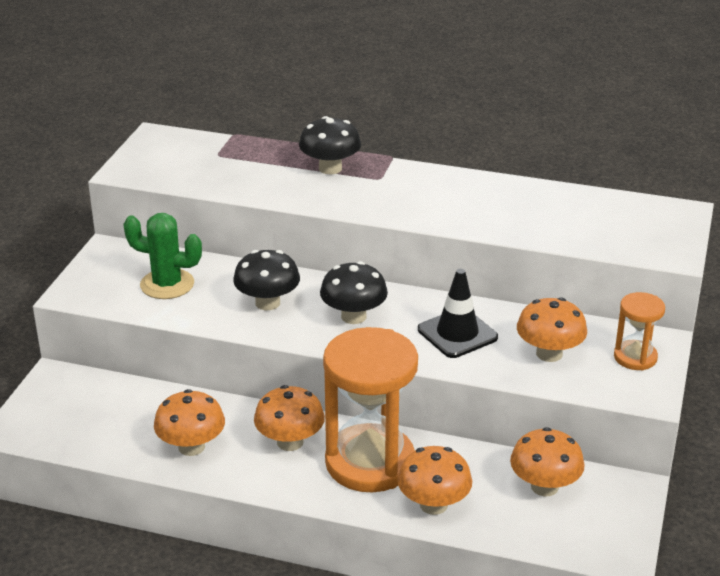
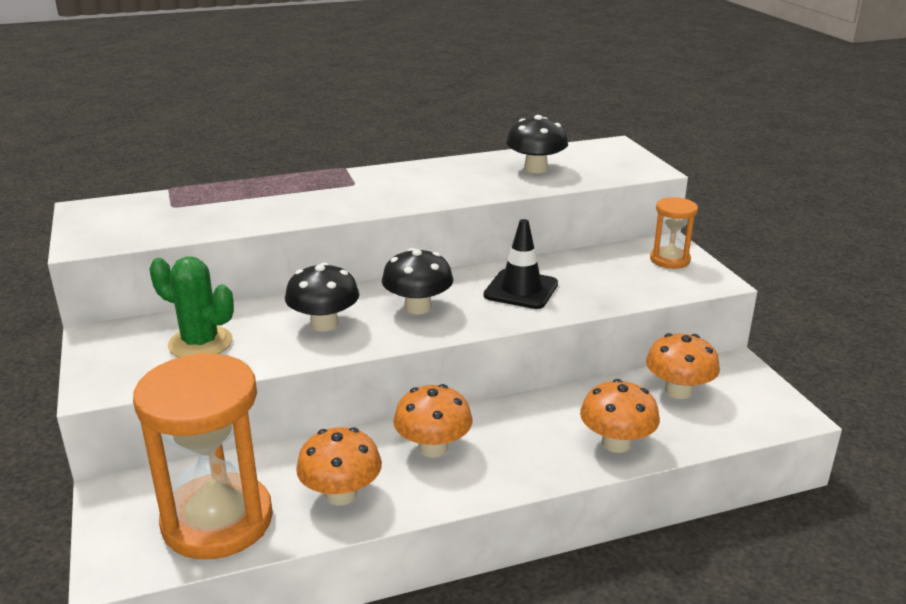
camera: 35 degrees left, 5 degrees down
green cactus [123,213,202,299] -> green cactus turned 45 degrees clockwise [149,257,234,358]
black mushroom [299,116,361,174] -> black mushroom moved to [506,115,568,173]
orange hourglass [323,327,418,492] -> orange hourglass moved to [133,353,273,559]
orange mushroom [517,297,587,362] -> none

